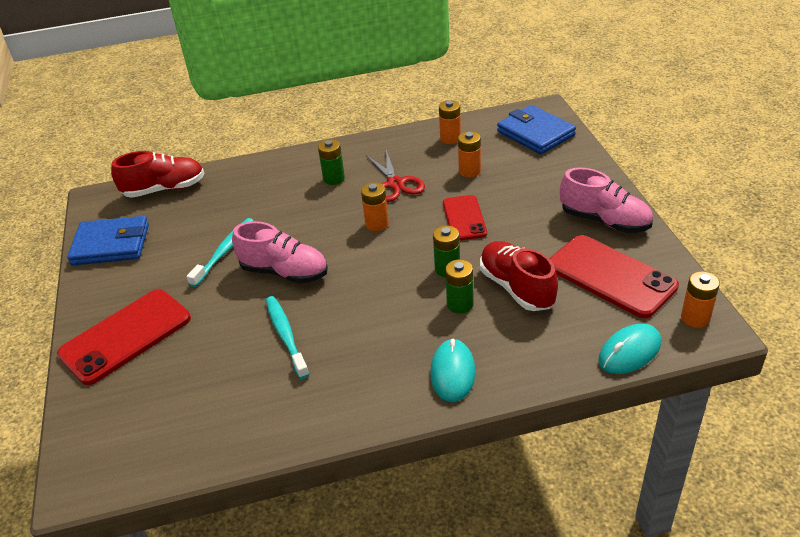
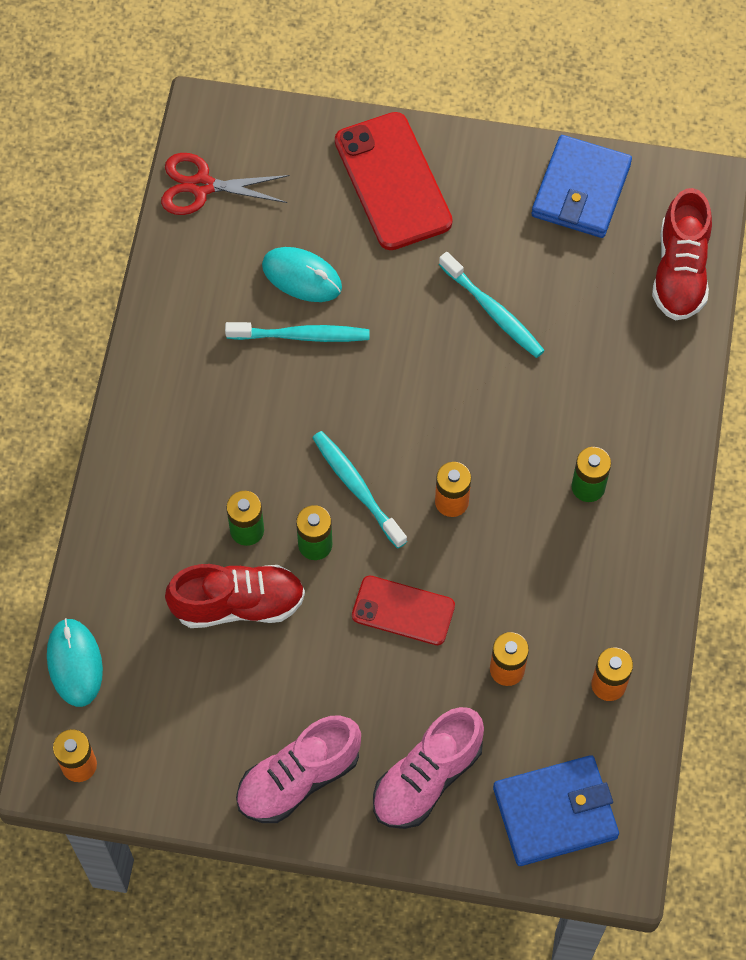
camera: 110 degrees right, 25 degrees up
pink shoe [232,221,328,283] -> pink shoe moved to [373,707,484,829]
red scissors [366,150,425,202] -> red scissors moved to [161,153,290,215]
turquoise mouse [430,338,475,402] -> turquoise mouse moved to [262,247,342,302]
red phone [549,235,679,318] -> none
none -> turquoise toothbrush [312,431,407,549]

